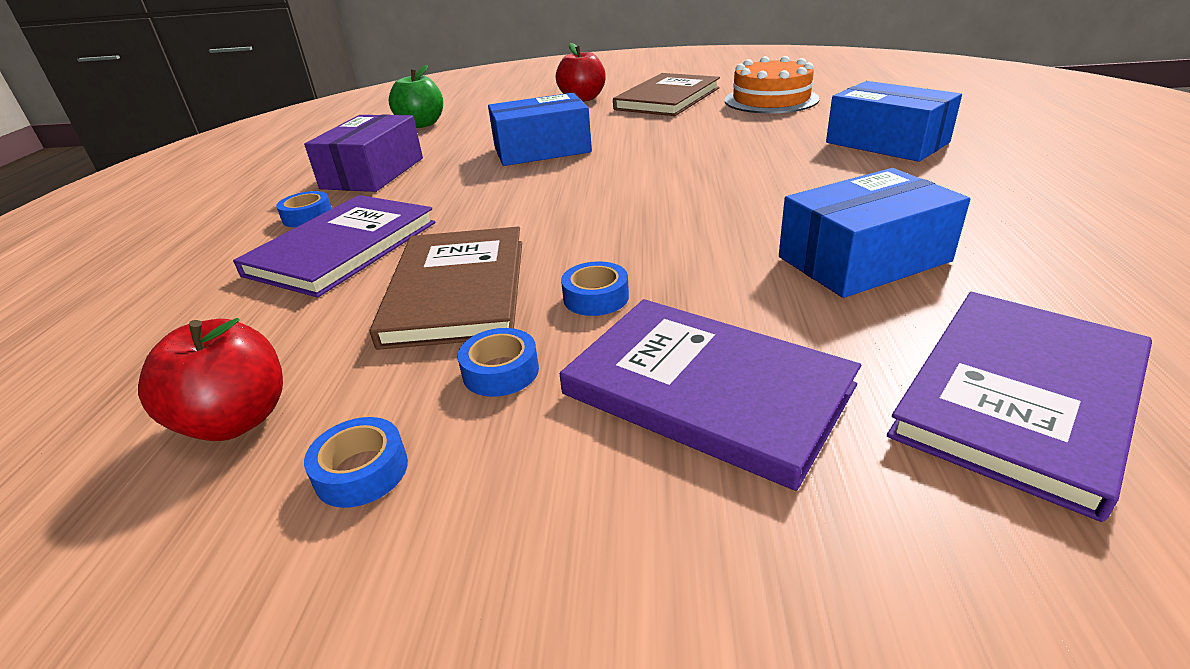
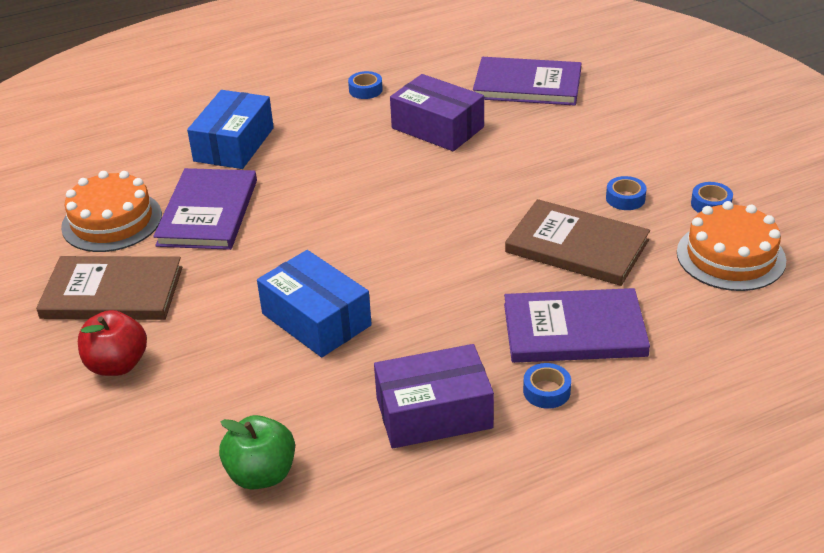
camera: 120 degrees left, 5 degrees up
red apple [138,318,283,441] -> orange cake [677,201,786,291]
brown book [370,227,522,350] -> brown book turned 60 degrees clockwise [505,199,650,286]
purple book [560,299,861,491] -> purple book moved to [153,168,257,250]
blue tape [561,261,629,316] -> blue tape moved to [348,71,383,99]
blue box [779,168,970,298] -> purple box [390,74,484,151]

